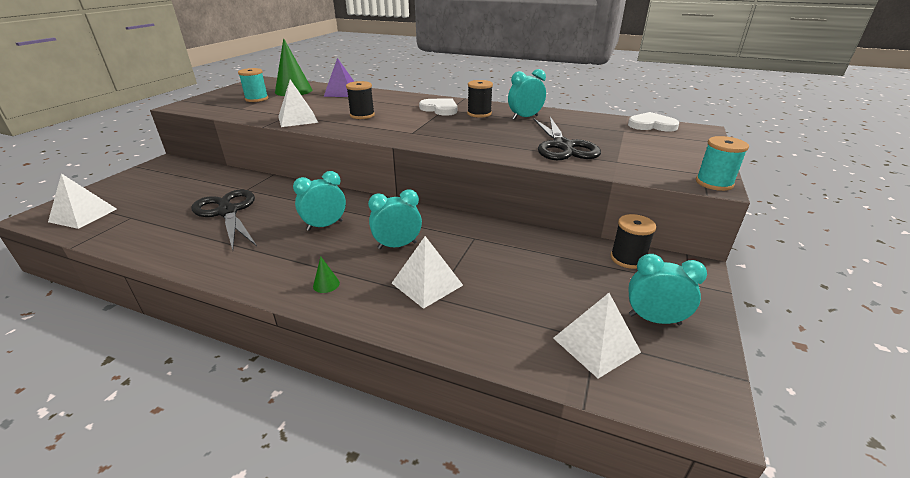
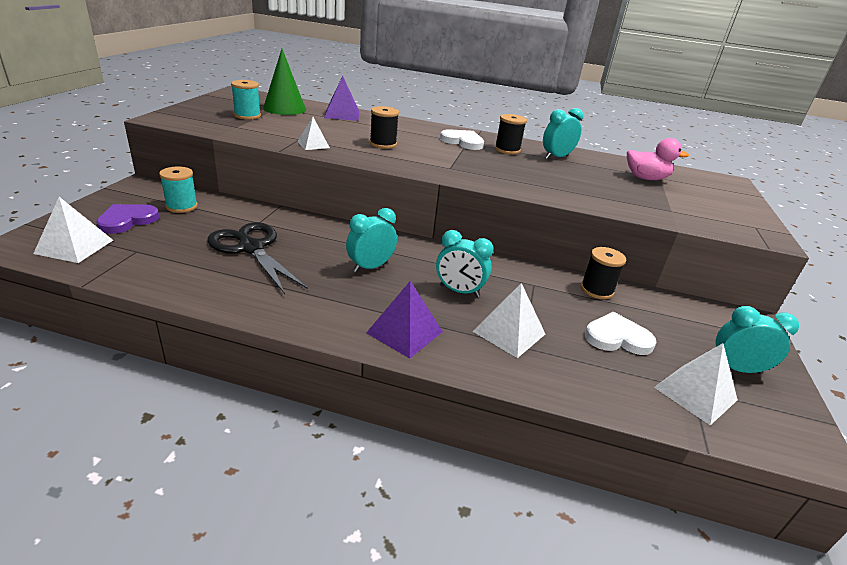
camera: 10 degrees left, 0 degrees up
white pyramid [278,80,318,127] -> white pyramid [297,117,330,150], size x0.64
green cone [313,256,340,293] -> purple pyramid [366,281,443,358]
turquoise clock [368,190,422,249] -> turquoise clock turned 135 degrees counterclockwise [436,230,494,297]
black scissors [533,117,601,160] -> none
black spool [611,214,656,269] -> black spool moved to [581,247,626,299]
white heart [628,112,679,132] -> white heart moved to [585,312,657,355]
turquoise spool [696,136,749,191] -> turquoise spool moved to [159,167,198,213]
none -> purple heart [96,204,159,234]
none -> pink duck [627,138,689,180]

